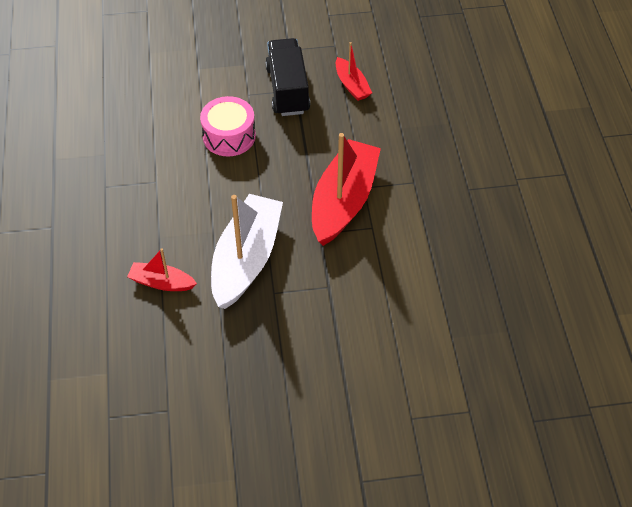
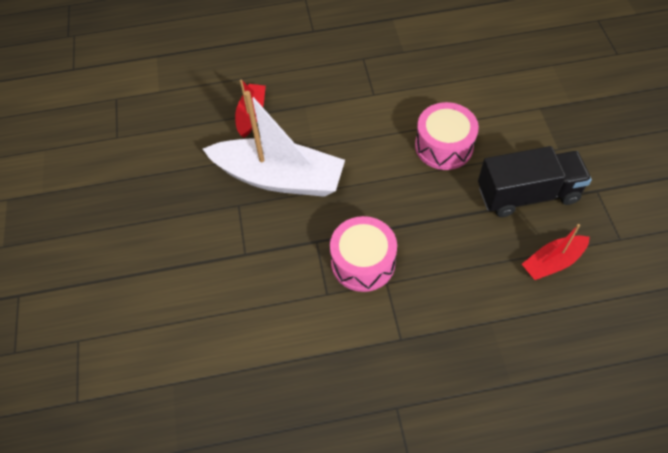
camera: 90 degrees right, 5 degrees up
red boat [312,133,381,246] -> pink drum [330,216,397,292]

